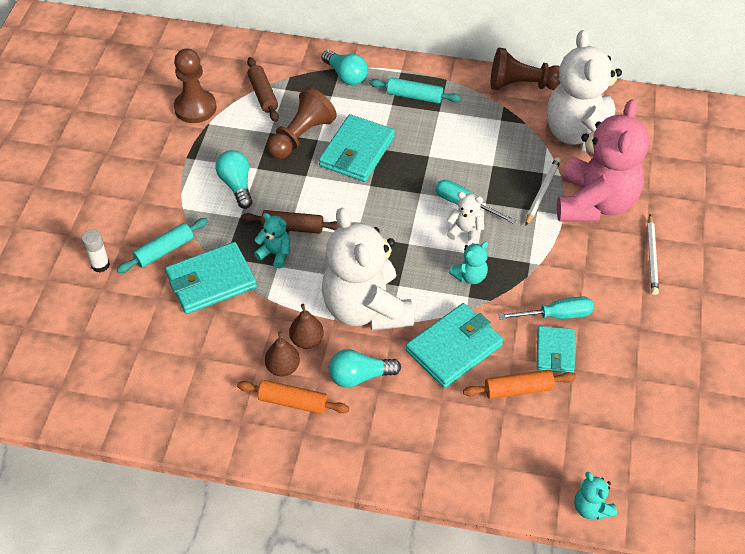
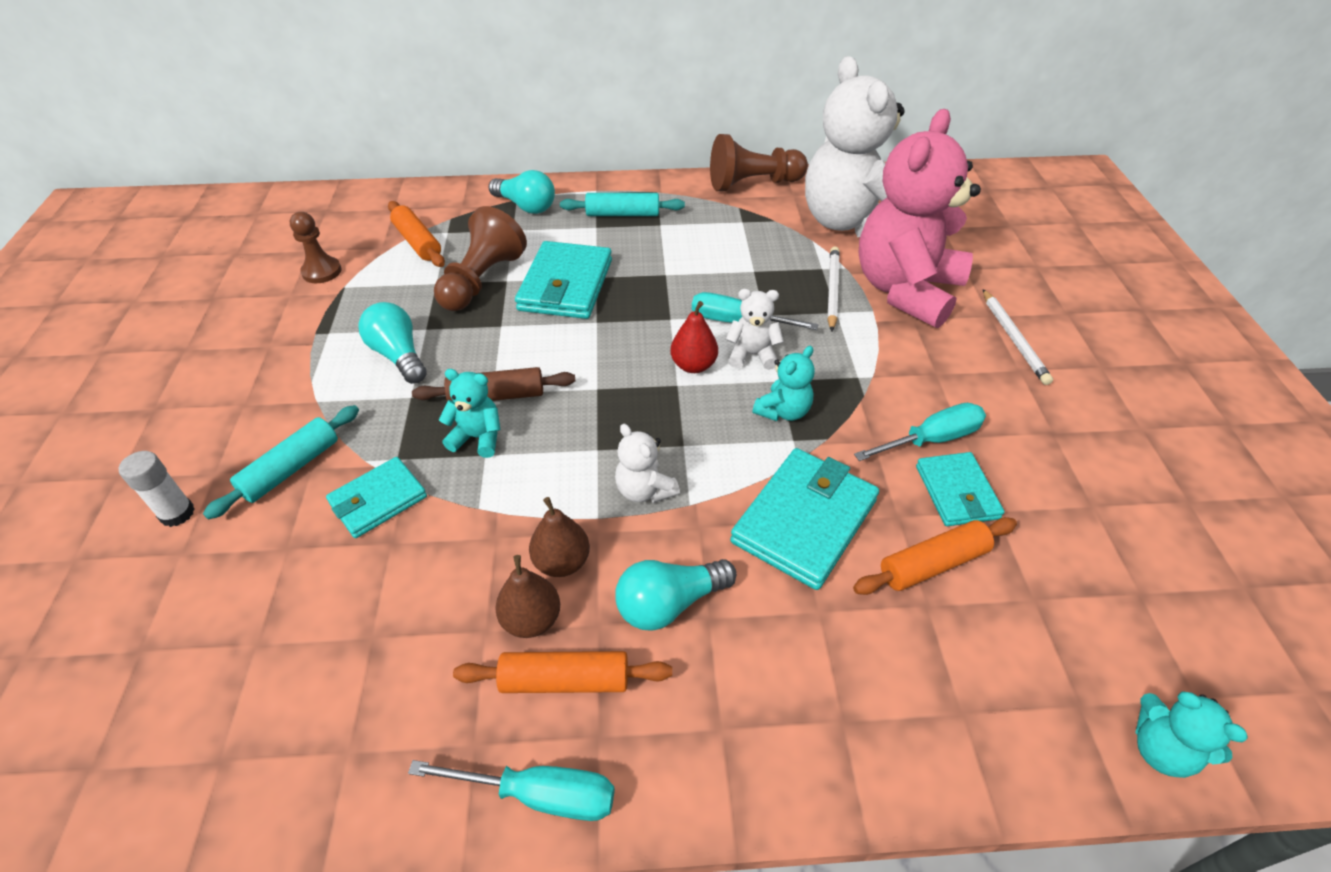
camera: 15 degrees left, 5 degrees down
turquoise wallet [165,242,257,314] -> turquoise wallet [326,457,427,538], size x0.62
brown pawn [174,49,216,123] -> brown pawn [290,212,341,283], size x0.63
brown rolling pin [247,57,279,122] -> orange rolling pin [388,201,445,267]
white teddy bear [322,208,414,331] -> white teddy bear [615,424,680,503], size x0.41
pink teddy bear [557,99,649,222] -> pink teddy bear turned 150 degrees counterclockwise [858,109,981,328]
none -> turquoise screwdriver [408,760,615,821]
none -> red pear [670,301,718,373]

